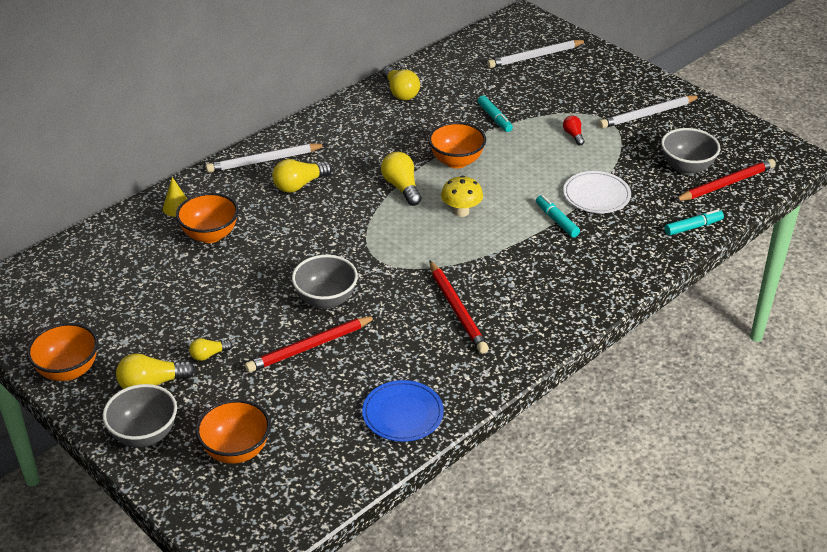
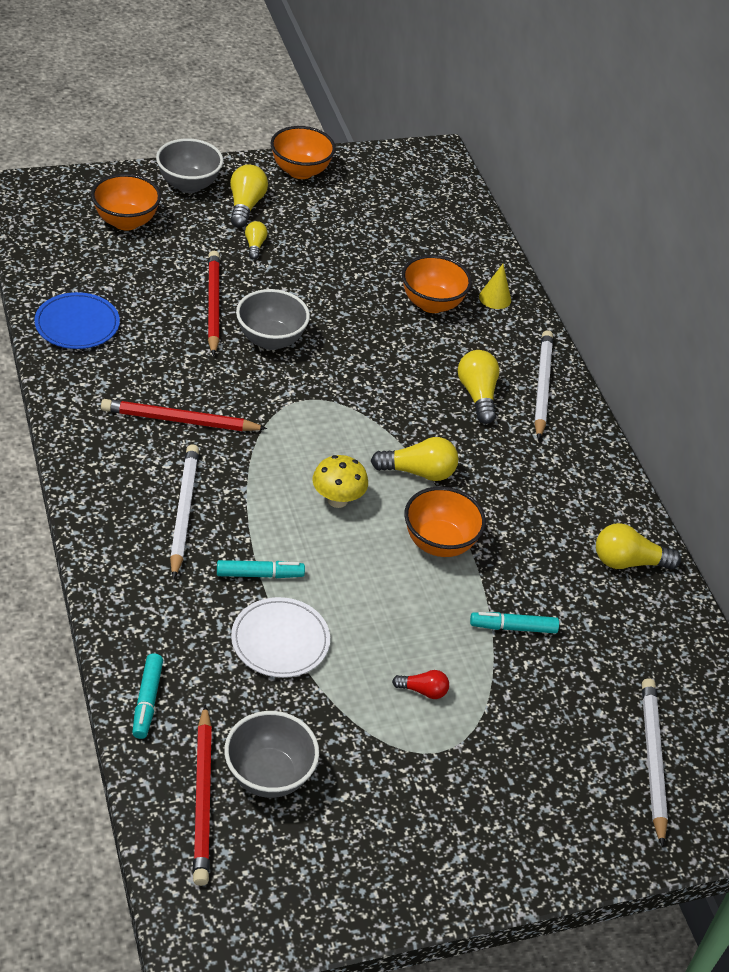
camera: 110 degrees right, 5 degrees up
white pencil [599,95,700,128] -> white pencil moved to [170,444,199,579]

